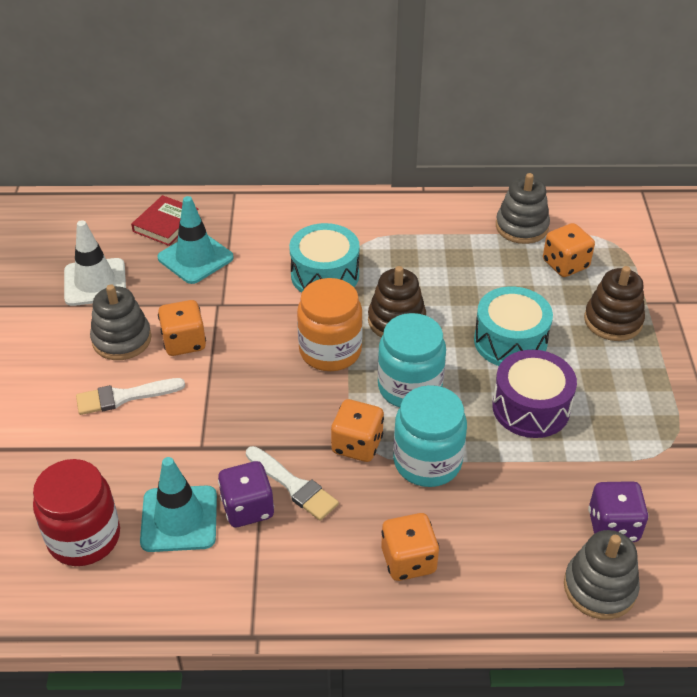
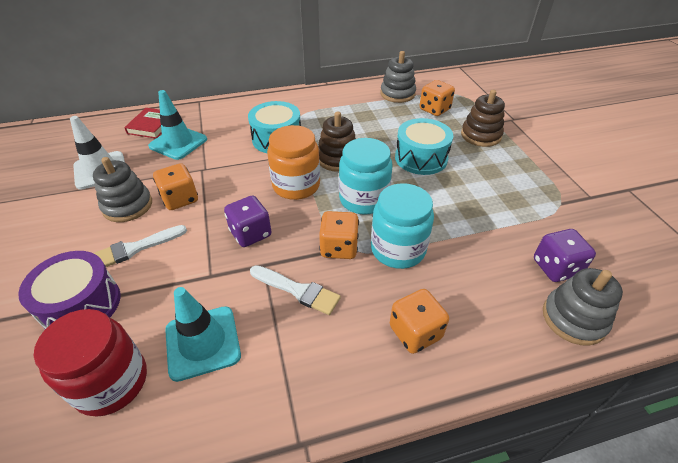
camera: 15 degrees left, 0 degrees up
purple dice [218,461,274,527] -> purple dice moved to [224,196,272,247]
purple drum [492,350,577,438] -> purple drum moved to [18,251,120,329]

